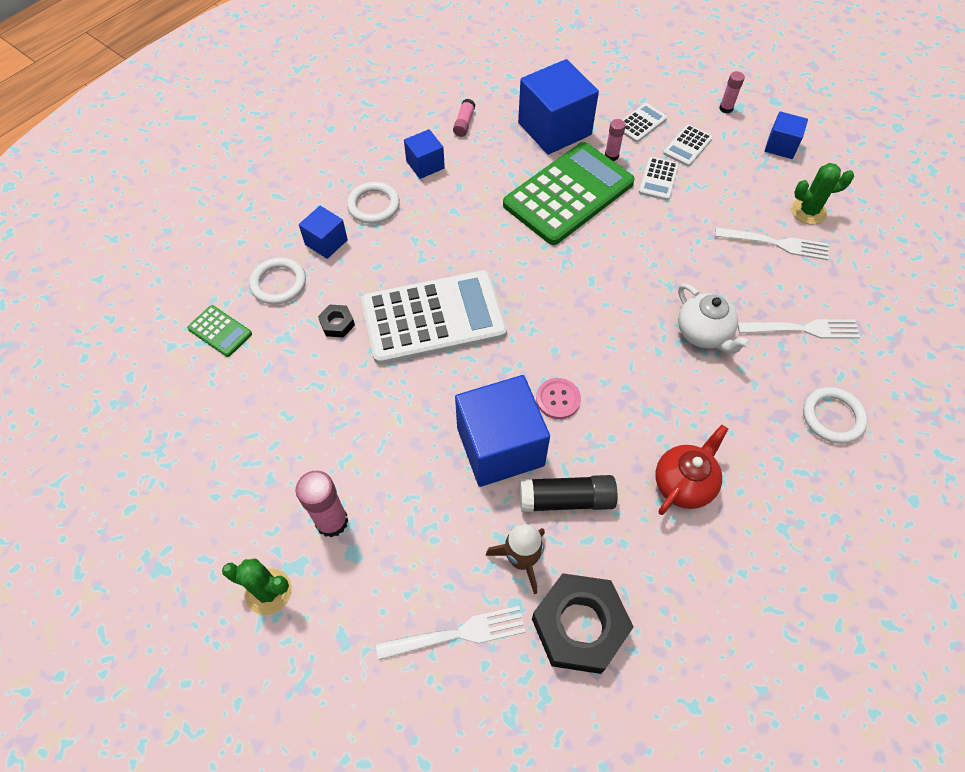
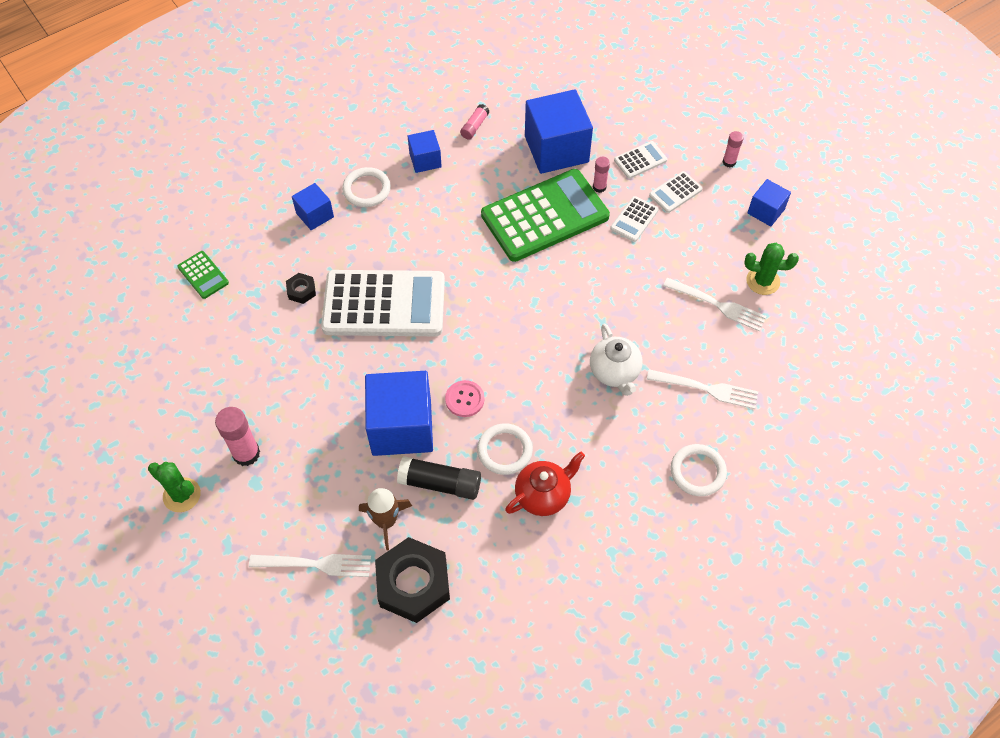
camera: 15 degrees right, 0 degrees up
white ring [249,257,306,305] -> white ring moved to [477,423,533,475]

